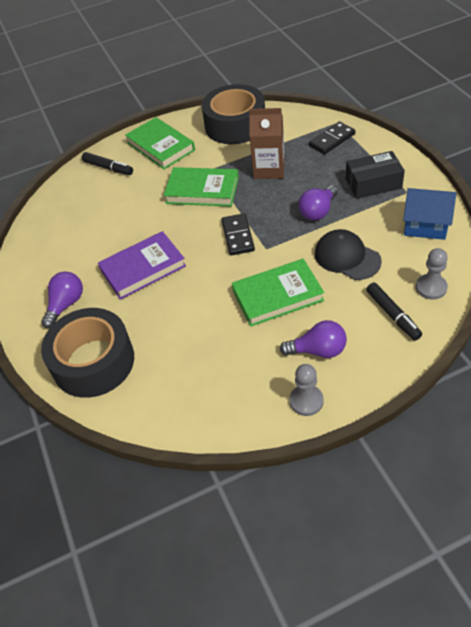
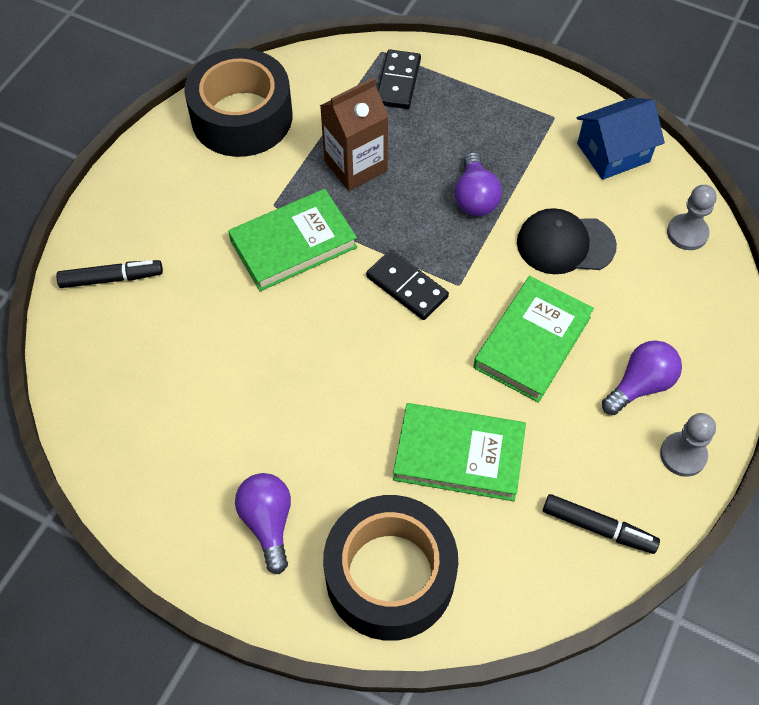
camera: 45 degrees left, 10 degrees up
purple book [98,231,186,300] -> none
green book [125,117,195,169] -> green book moved to [393,403,526,501]
black box [346,151,405,199] -> none
black marker [366,283,422,340] -> black marker moved to [543,494,660,554]

